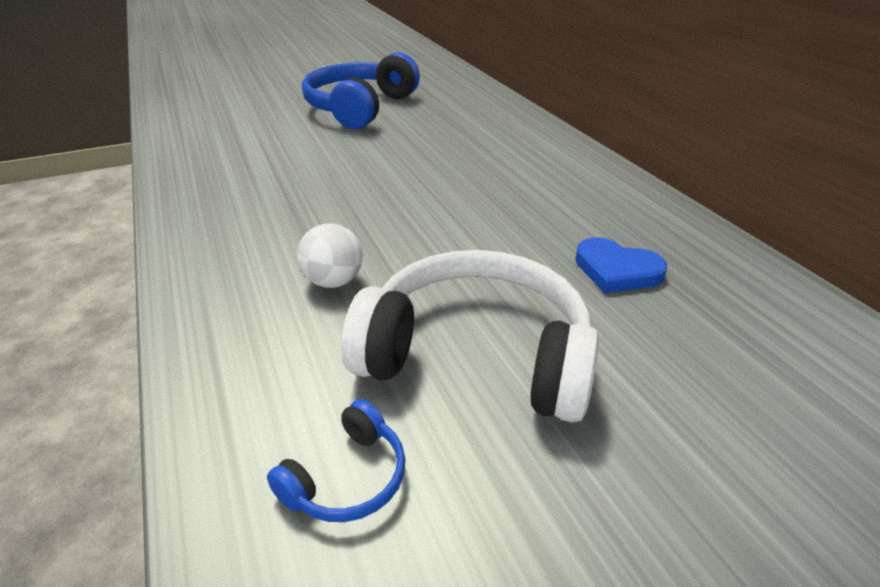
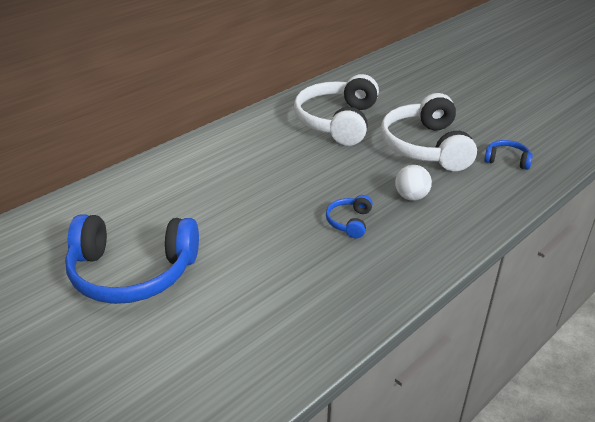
camera: 110 degrees left, 0 degrees up
blue heart [575,237,667,293] -> white headphones [294,74,379,146]
none -> blue headphones [326,195,373,238]

